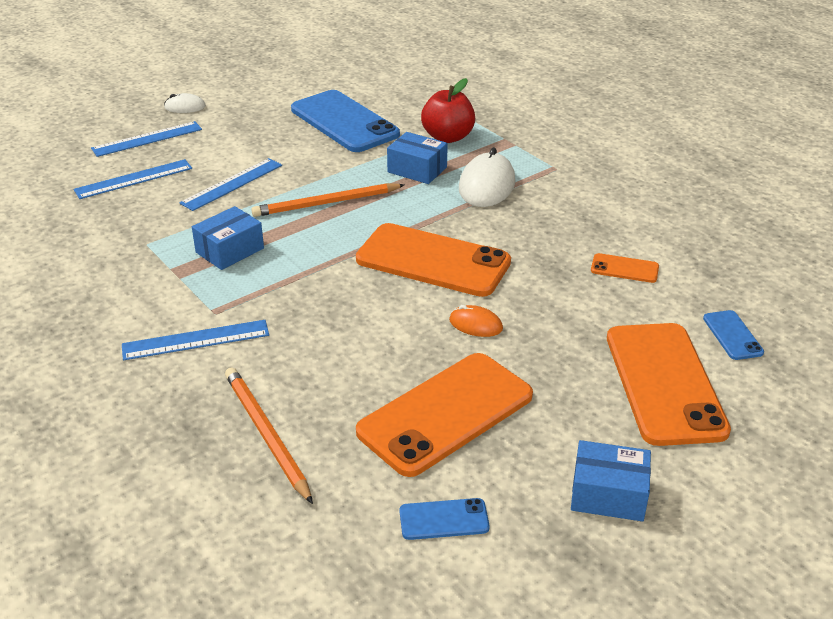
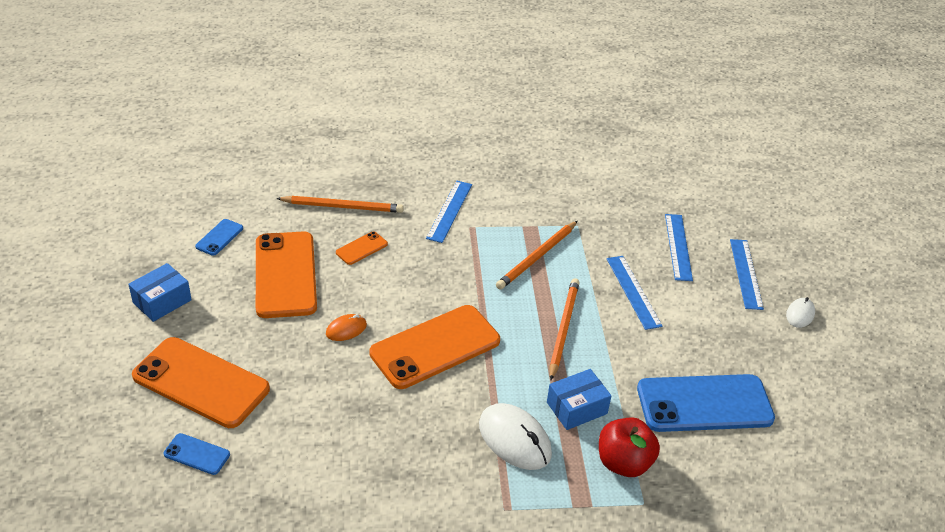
camera: 120 degrees right, 5 degrees up
blue box [192,206,264,270] -> orange pencil [496,221,577,289]
orange phone [591,253,659,283] -> orange phone moved to [336,231,388,265]

